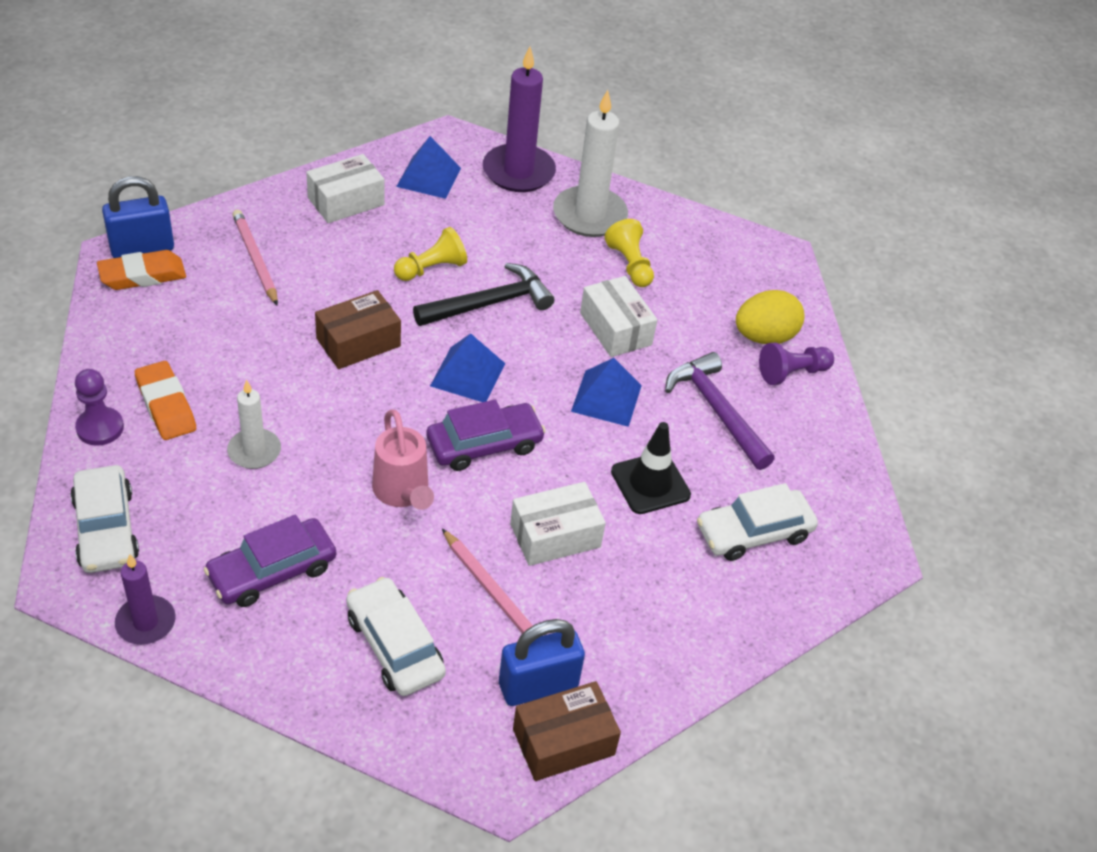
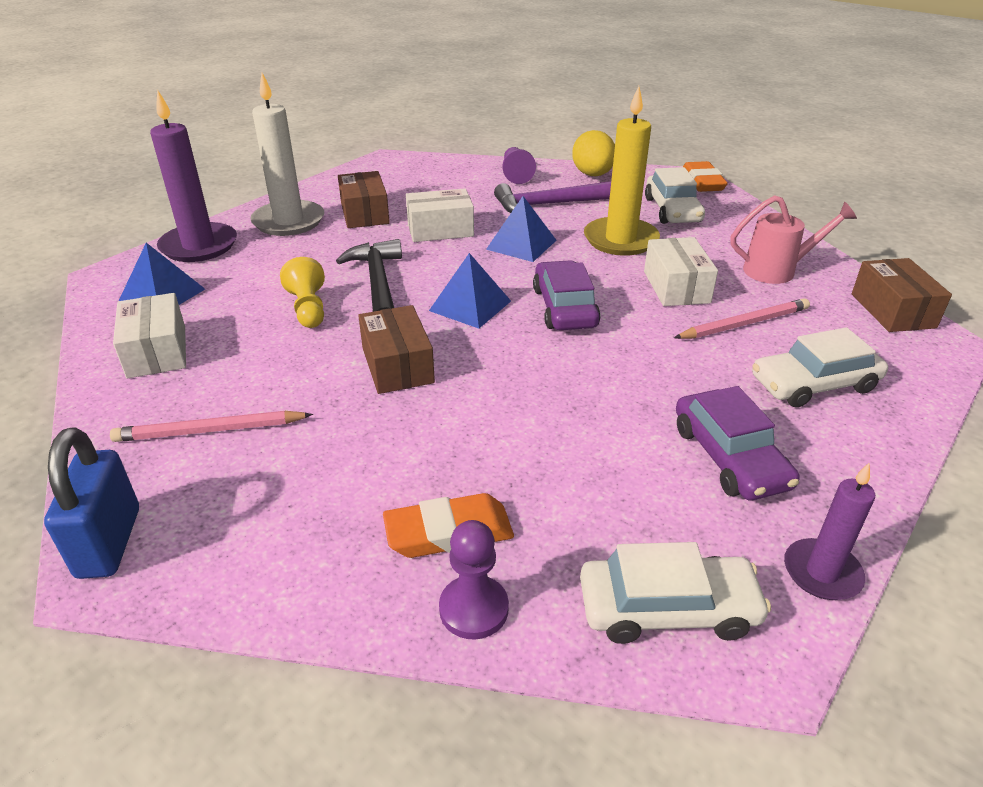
camera: 70 degrees left, 10 degrees down
orange eraser [97,250,186,290] -> orange eraser moved to [683,161,728,192]
white candle [227,380,281,469] -> none
pink watering can [372,410,434,510] -> pink watering can moved to [731,195,857,284]
blue padlock [499,619,585,706] -> none
yellow pawn [604,219,654,287] -> brown box [338,171,390,228]
black traffic cone [611,422,691,514] -> yellow candle [584,86,660,256]
yellow egg [736,290,804,344] -> yellow egg moved to [572,130,615,177]

